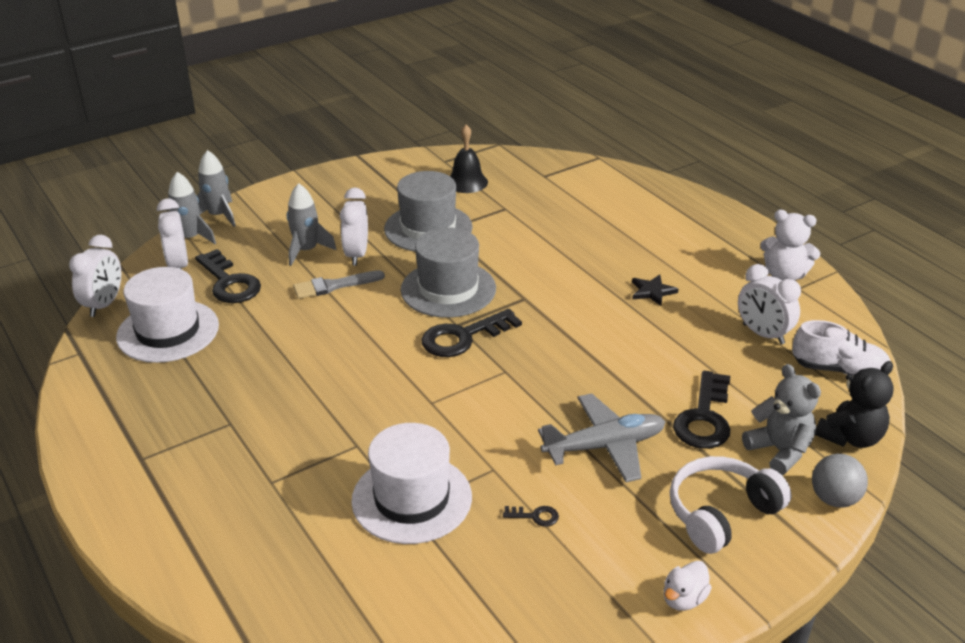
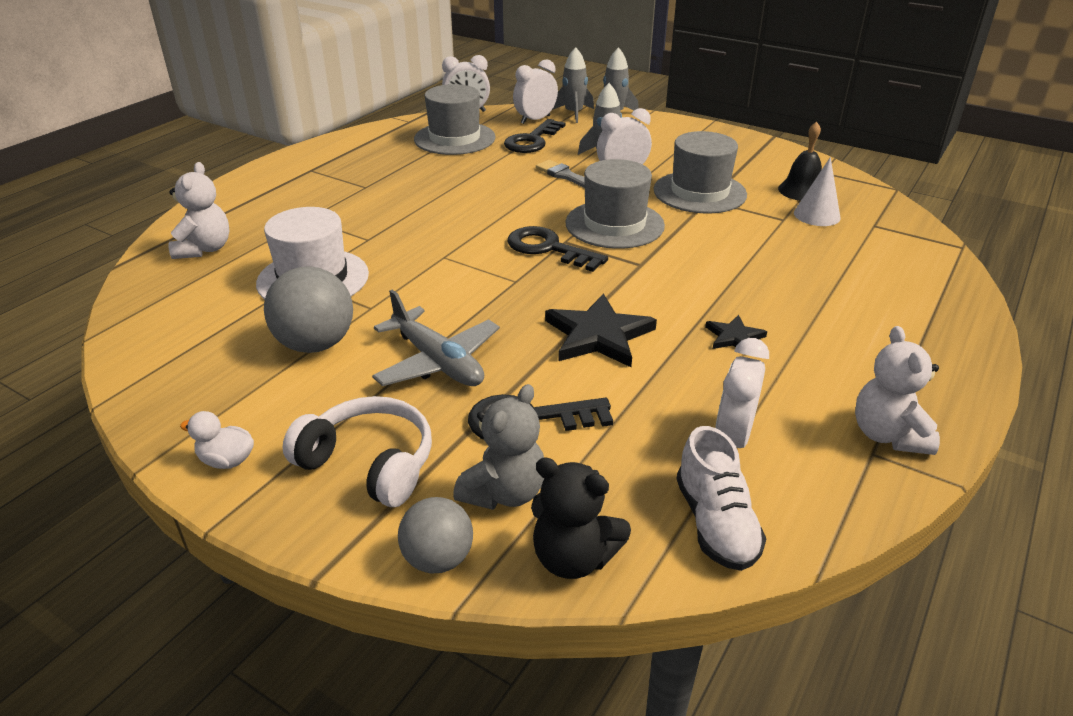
camera: 65 degrees right, 0 degrees up
white hat [116,267,219,363] -> grey hat [414,84,496,155]
black key [503,506,559,527] -> grey ball [264,266,353,353]
none -> white teddy bear [168,162,229,259]
none -> black star [545,293,657,367]
none -> white cone [794,157,841,226]

